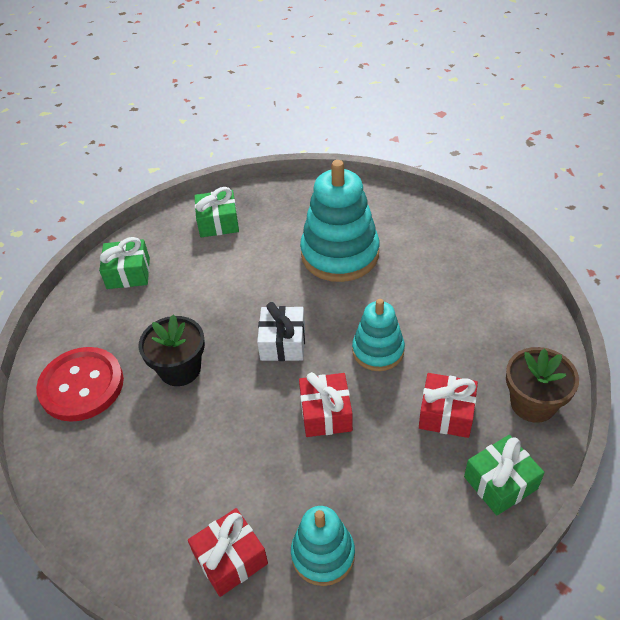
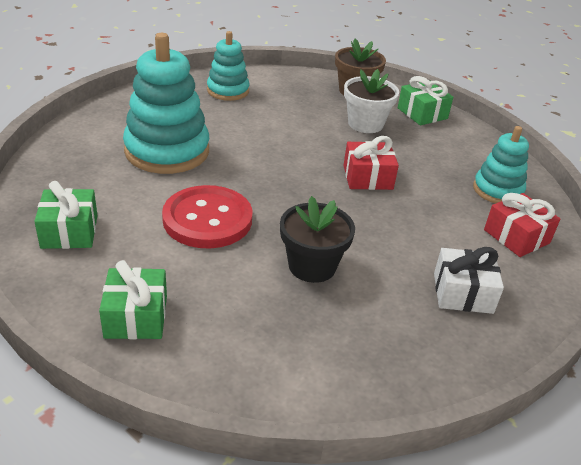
camera: 95 degrees left, 10 degrees down
red button [36,347,124,422] -> red button moved to [162,185,252,248]
white gift [257,302,305,361] -> white gift moved to [434,247,504,314]
turquoise stacking toy [352,299,405,371] -> turquoise stacking toy moved to [207,31,250,101]
red gift [419,373,478,438] -> white flower pot [344,69,399,133]

